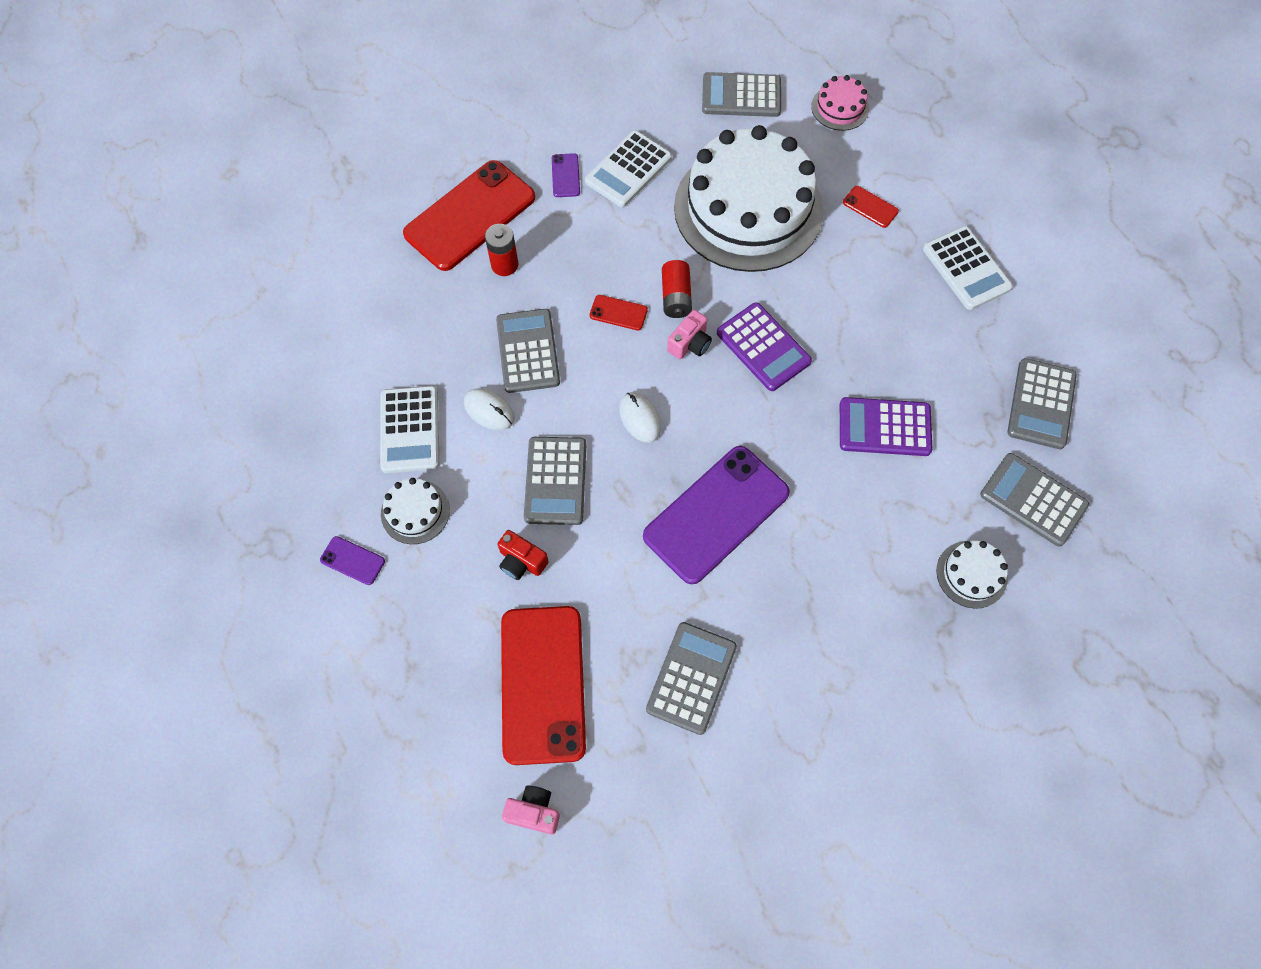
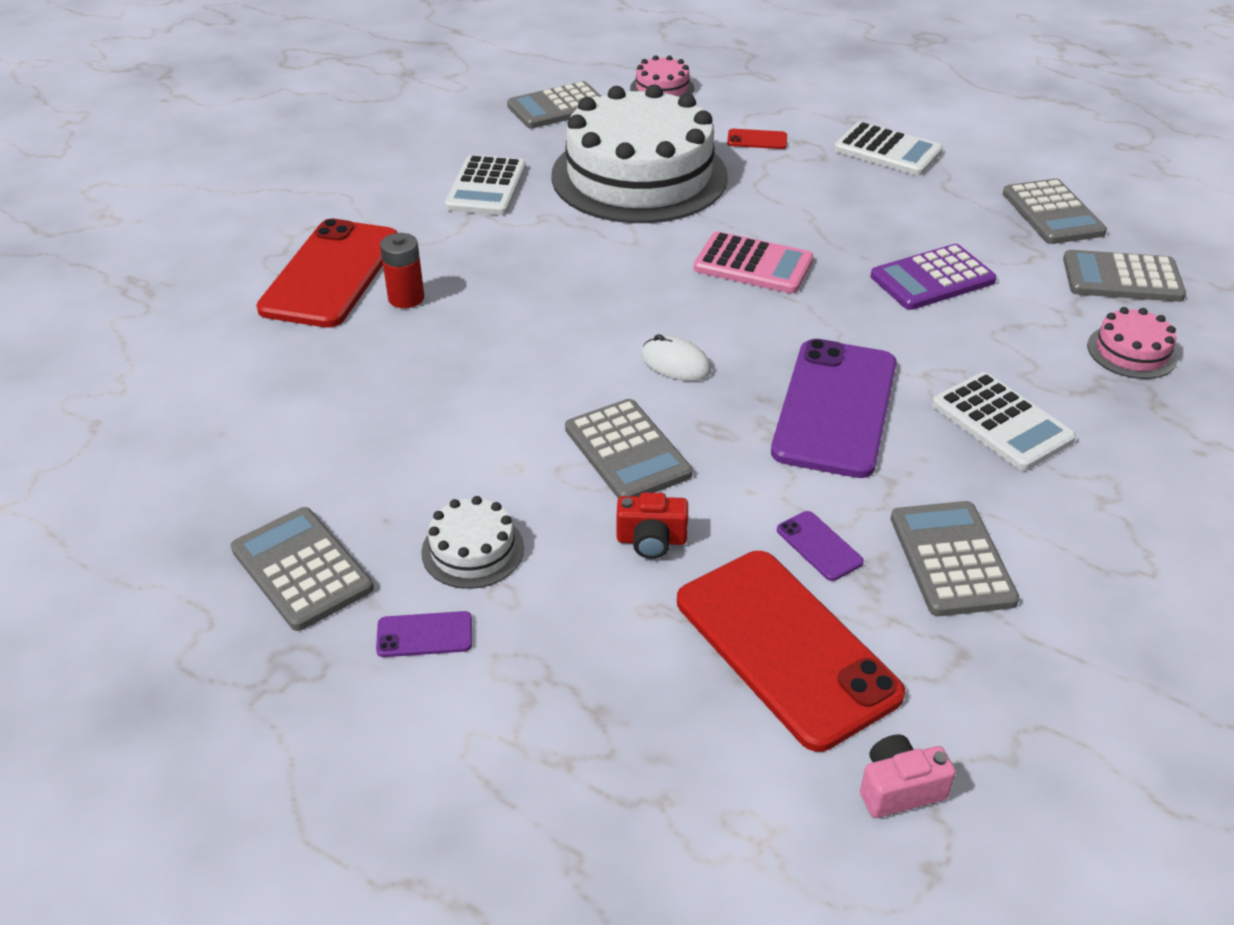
camera: 30 degrees left, 25 degrees down
white calculator [380,386,439,473] -> white calculator moved to [932,372,1076,471]
white mouse [464,388,515,430] -> none
grey calculator [496,309,560,393] -> grey calculator moved to [231,507,374,631]
purple phone [552,153,580,197] -> purple phone moved to [777,511,864,581]
red phone [590,295,648,330] -> none
red battery [662,260,692,318] -> none
pink camera [667,310,712,359] -> none
purple calculator [717,302,812,391] -> pink calculator [694,232,813,293]
white cake [936,541,1008,609] -> pink cake [1087,307,1177,379]

